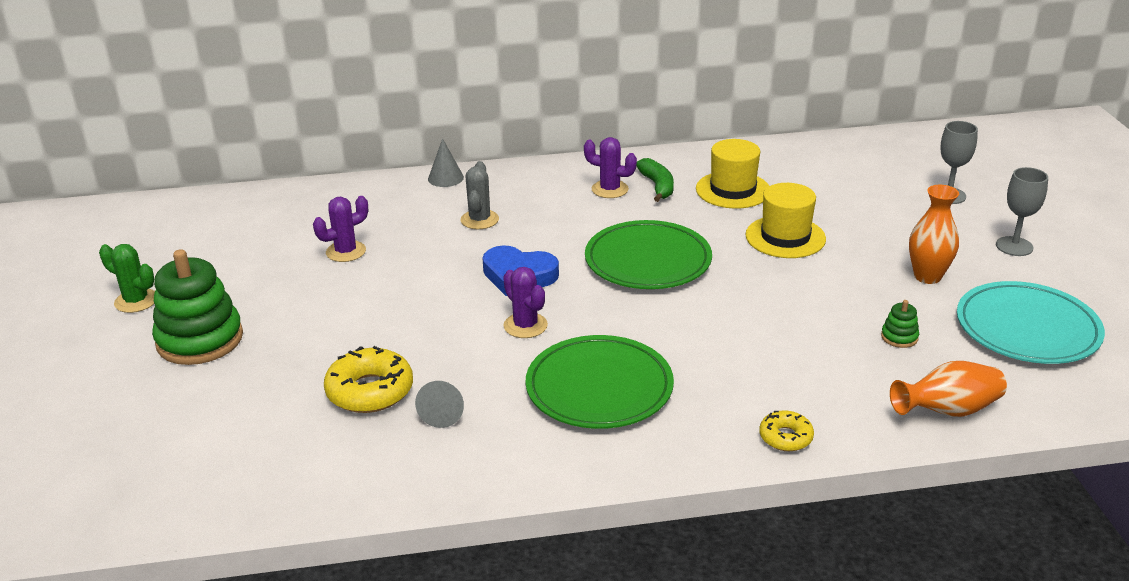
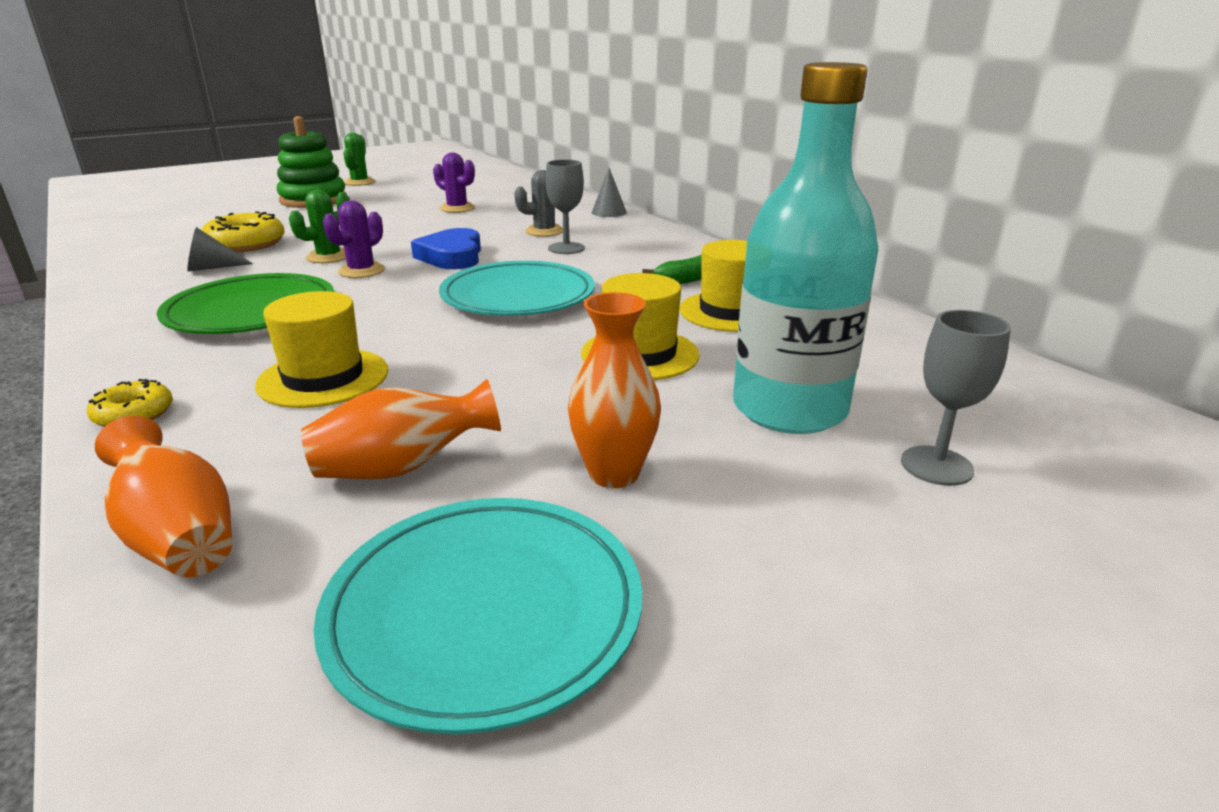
camera: 65 degrees right, 5 degrees down
purple cactus [584,137,637,198] -> none
green plate [585,220,712,289] -> turquoise plate [439,261,595,316]
green stacking toy [881,300,919,348] -> orange vase [301,379,501,479]
grey goblet [996,167,1048,256] -> grey goblet moved to [545,160,585,254]
none -> yellow hat [255,291,388,408]
none -> green cactus [289,190,350,263]
none -> turquoise bottle [733,62,878,434]

